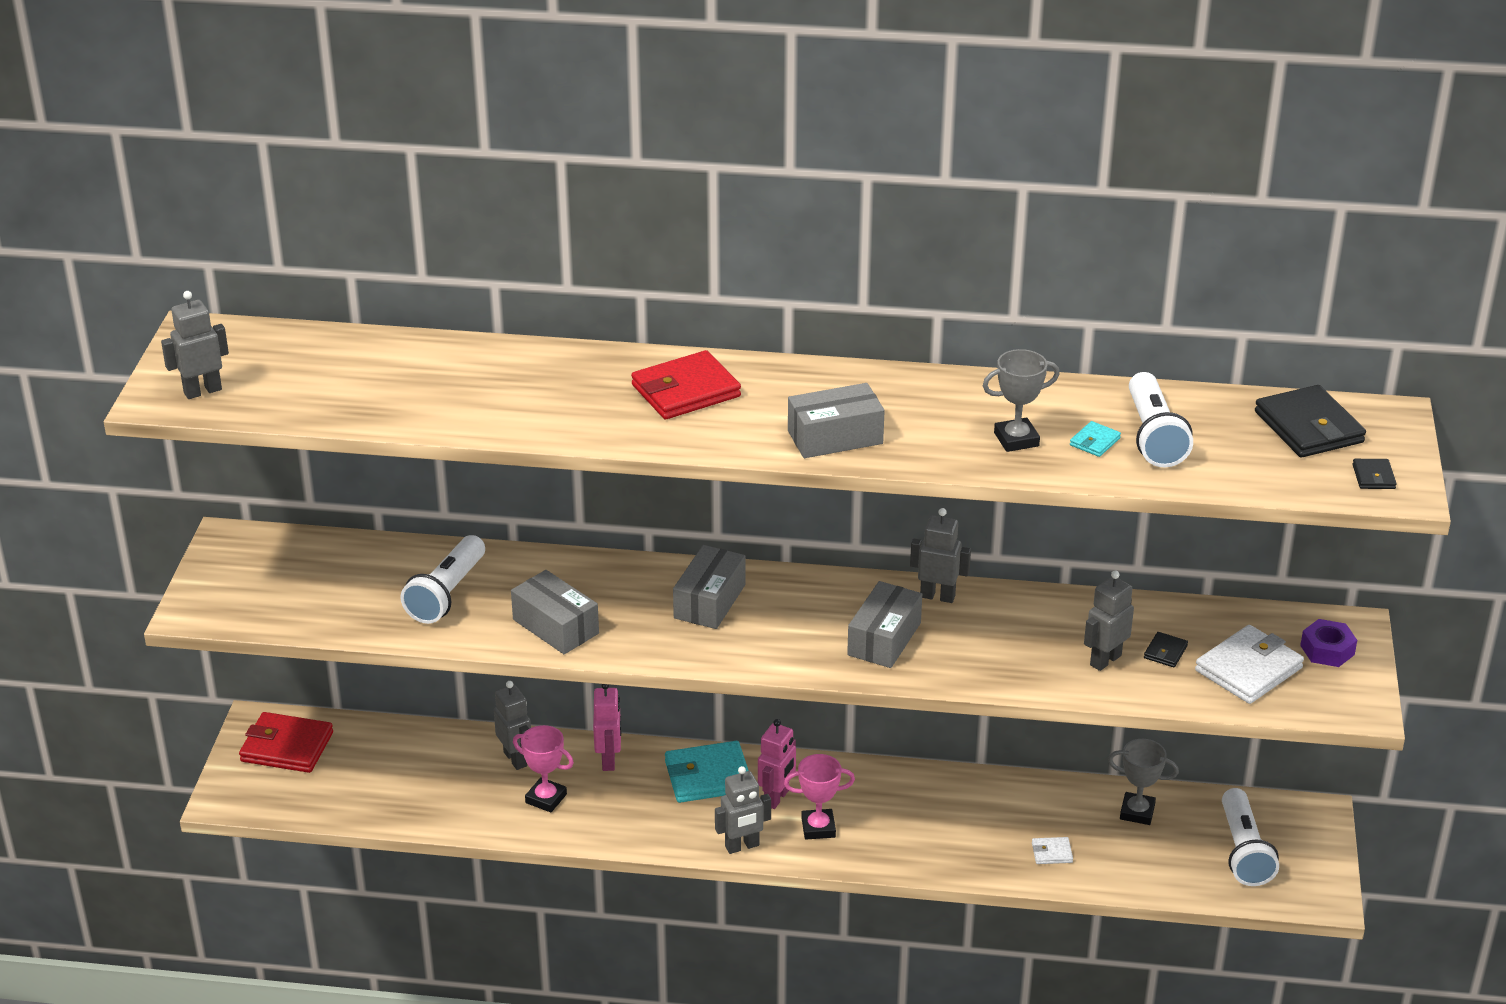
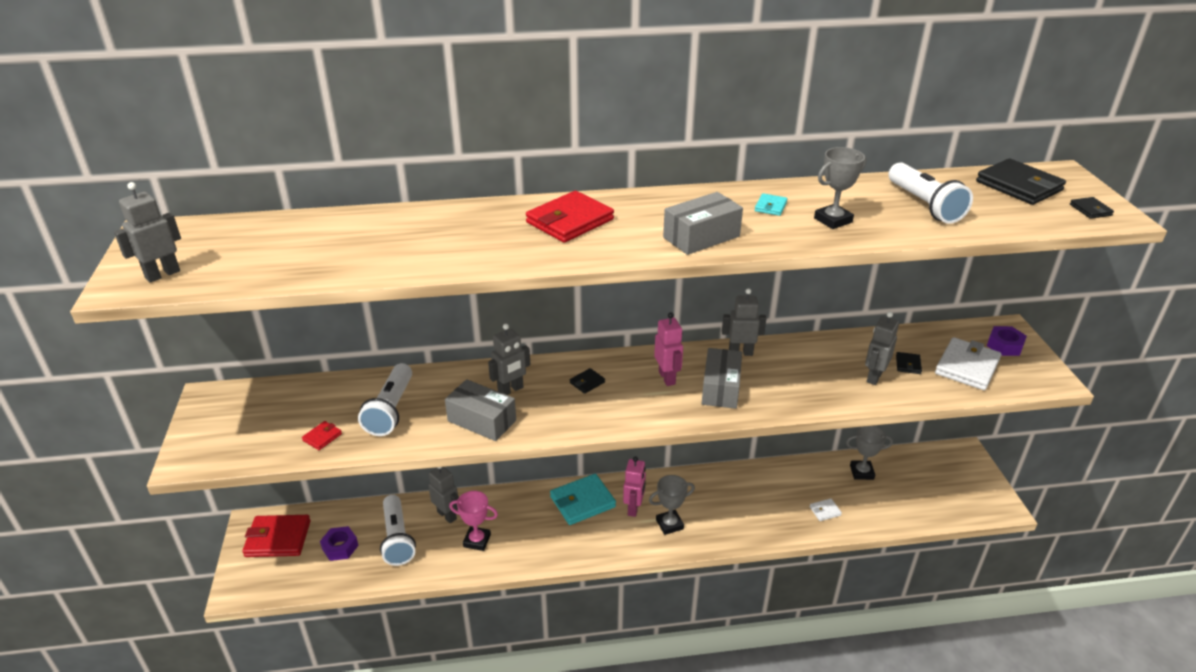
camera: 15 degrees left, 0 degrees up
pink robot [593,684,622,771] -> pink robot moved to [654,312,683,386]
grey box [673,545,746,629] -> black wallet [570,368,605,394]
grey robot [715,766,771,854] -> grey robot moved to [488,324,530,395]
pink trophy [784,754,855,840] -> grey trophy [649,475,695,535]
turquoise wallet [1070,421,1121,457] -> turquoise wallet moved to [755,193,787,216]
white flashlight [1222,788,1279,886] -> white flashlight moved to [380,495,416,566]
none -> red wallet [302,421,342,450]
none -> purple nut [320,526,359,561]

